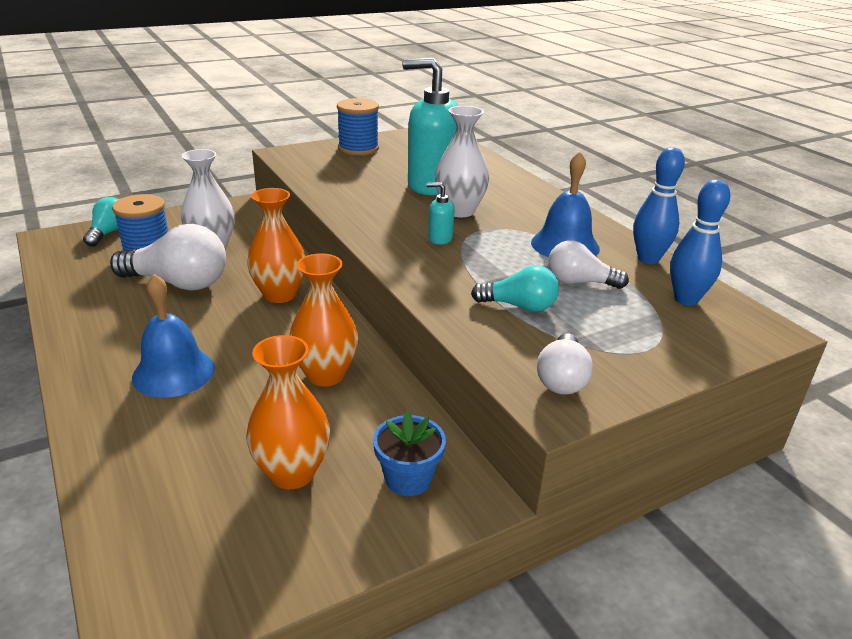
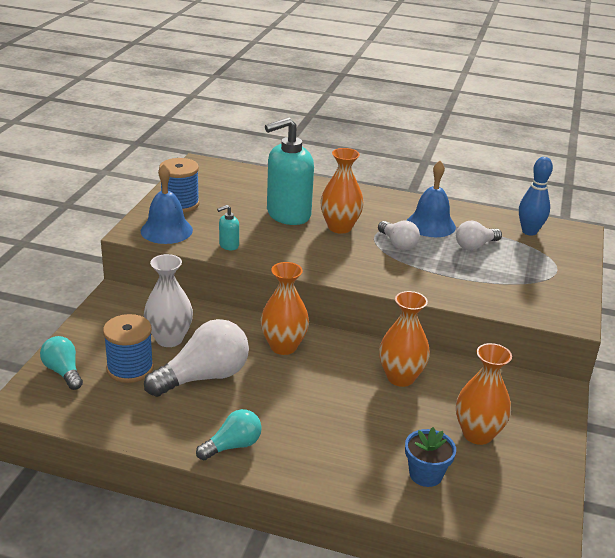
camera: 45 degrees left, 0 degrees up
blue bell [132,274,215,398] -> blue bell moved to [141,164,193,244]
blue flower pot [373,411,446,496] -> blue flower pot moved to [405,427,456,487]
turquoise soap dispenser [427,182,454,245] -> turquoise soap dispenser moved to [217,205,239,250]
white vase [435,106,489,217] -> orange vase [320,148,364,234]
turquoise light bulb [471,265,559,312] -> turquoise light bulb moved to [196,409,262,460]
white light bulb [537,333,593,395] -> white light bulb moved to [378,221,420,251]
blue bowling pin [633,147,685,264] -> none

